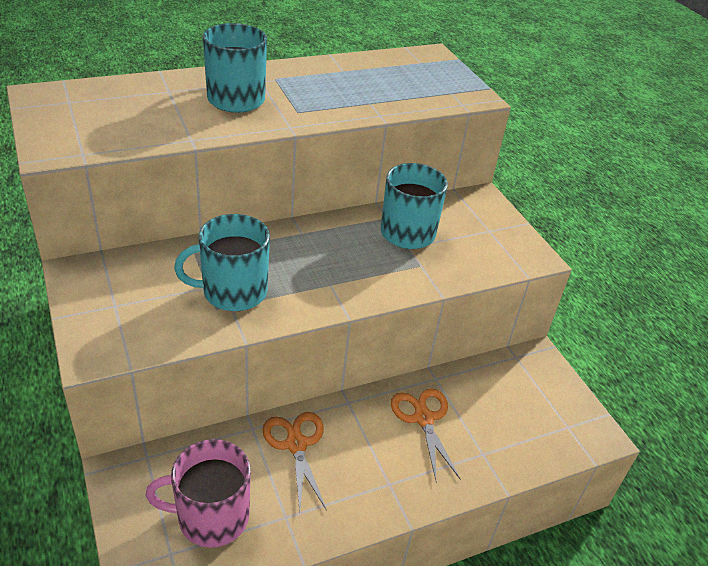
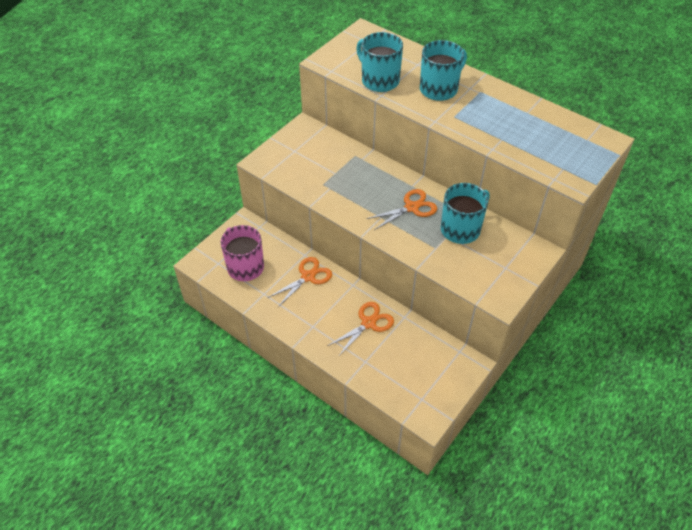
camera: 65 degrees right, 10 degrees up
turquoise mug [174,214,270,311] -> turquoise mug moved to [356,32,403,92]
none -> orange scissors [366,189,437,230]

